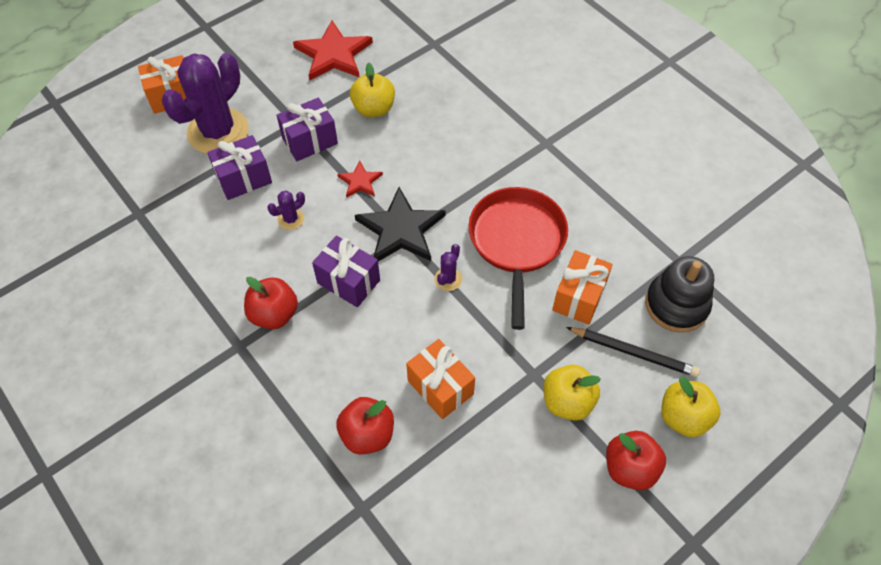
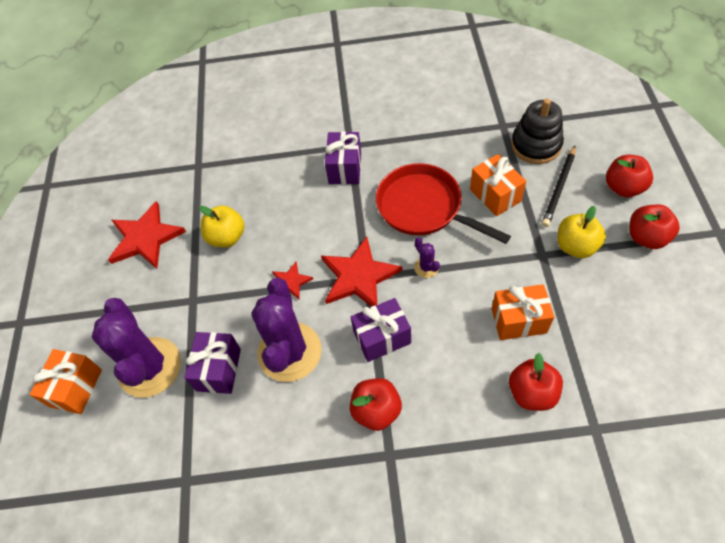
camera: 50 degrees left, 0 degrees up
purple cactus [267,191,305,230] -> purple cactus [251,278,322,382], size x2.46
purple gift [276,97,338,161] -> purple gift moved to [325,131,361,184]
black star [355,187,446,261] -> red star [321,237,403,307]
black pencil [566,327,700,377] -> black pencil turned 150 degrees clockwise [542,146,575,227]
yellow apple [661,377,720,438] -> red apple [606,155,653,197]

